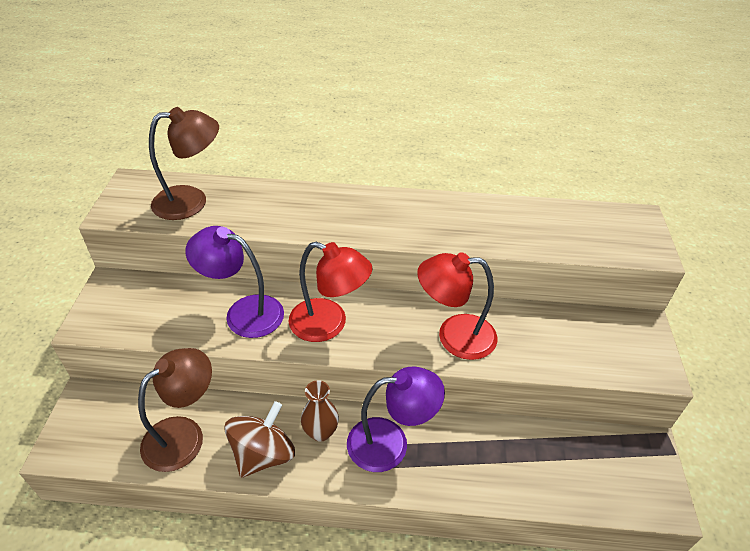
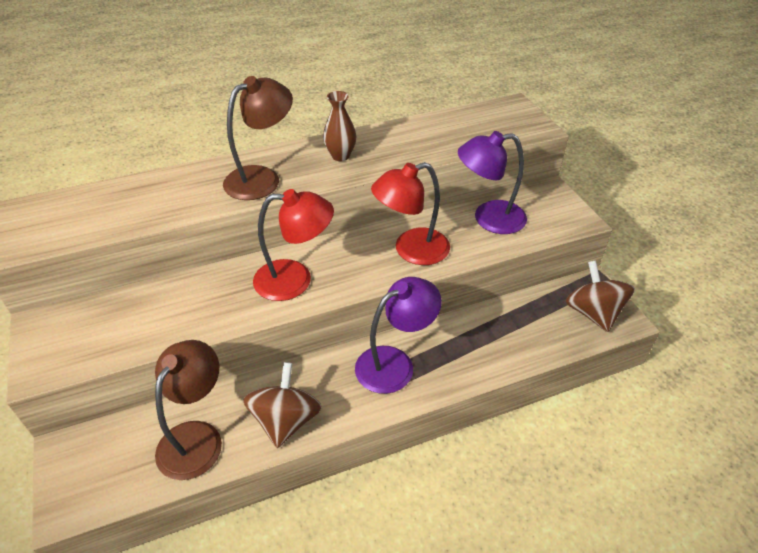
camera: 25 degrees left, 0 degrees up
brown lamp [149,107,219,220] -> brown lamp moved to [223,76,293,200]
purple lamp [185,226,284,338] -> purple lamp moved to [458,131,527,234]
brown vase [301,380,339,442] -> brown vase moved to [323,91,356,161]
none -> brown spinning top [565,261,635,332]

